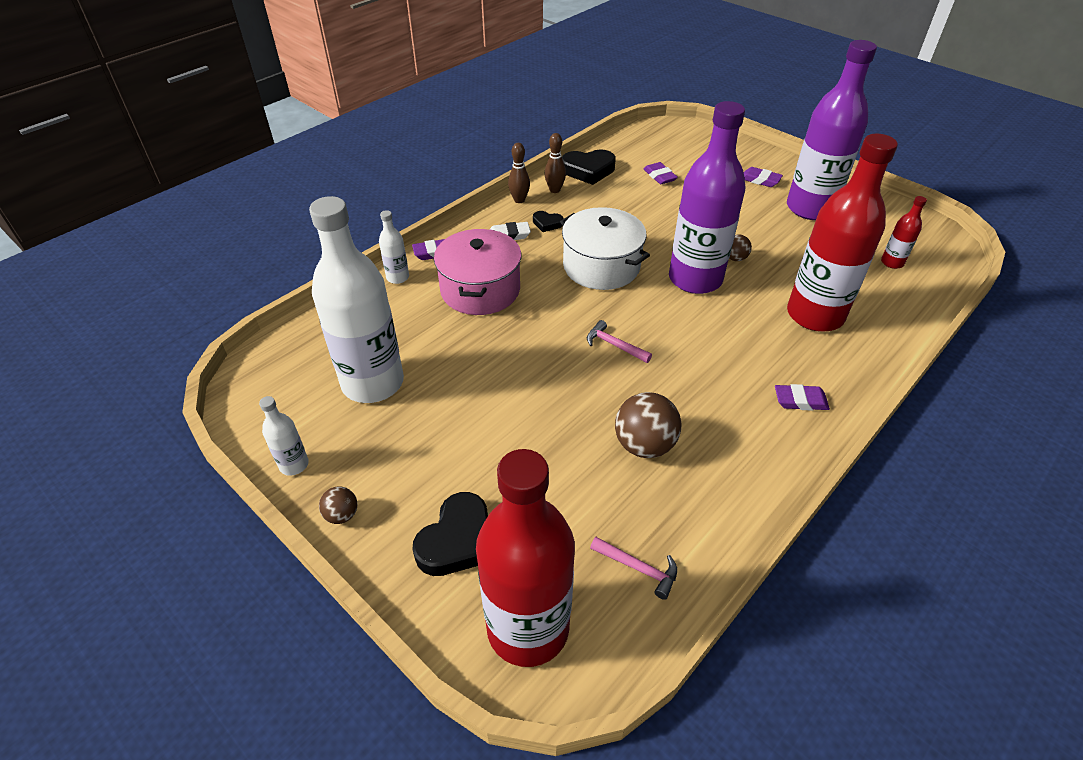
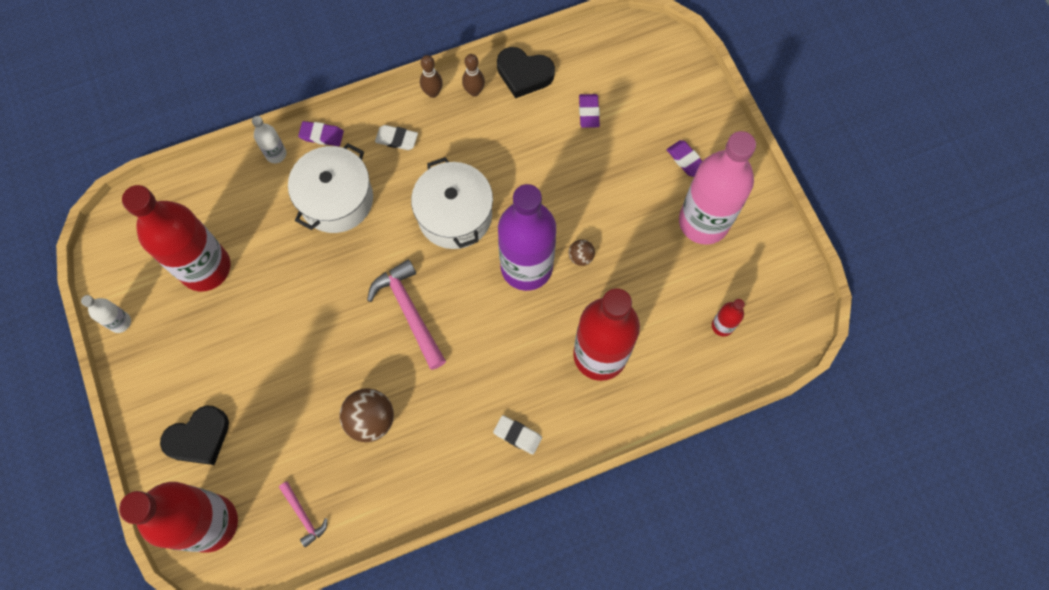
camera: 25 degrees right, 25 degrees up
white bottle [309,196,404,403] -> red bottle [122,185,230,292]
brown ball [319,486,357,524] -> none
pink pot [434,229,521,315] -> white pot [288,143,373,233]
black heart [533,211,564,232] -> none
pink hammer [587,320,652,363] -> pink hammer [367,259,446,370], size x1.83
purple eraser [775,384,830,411] -> white eraser [493,415,542,454]
purple bottle [787,40,877,220] -> pink bottle [679,131,756,245]

